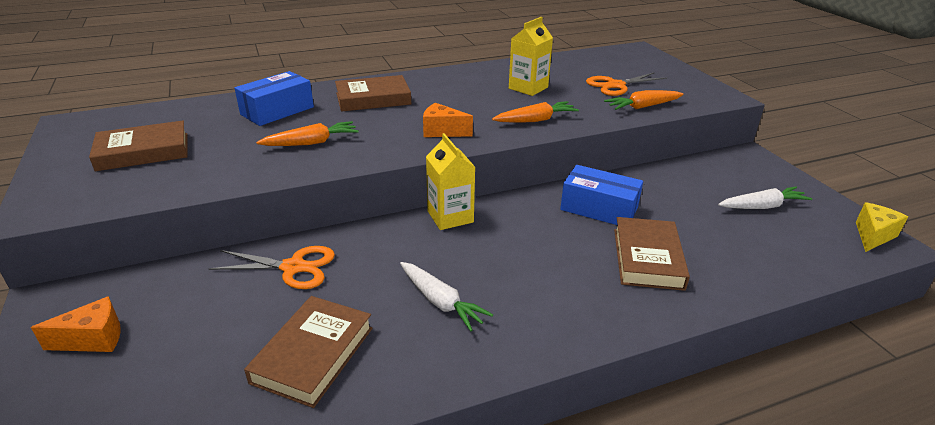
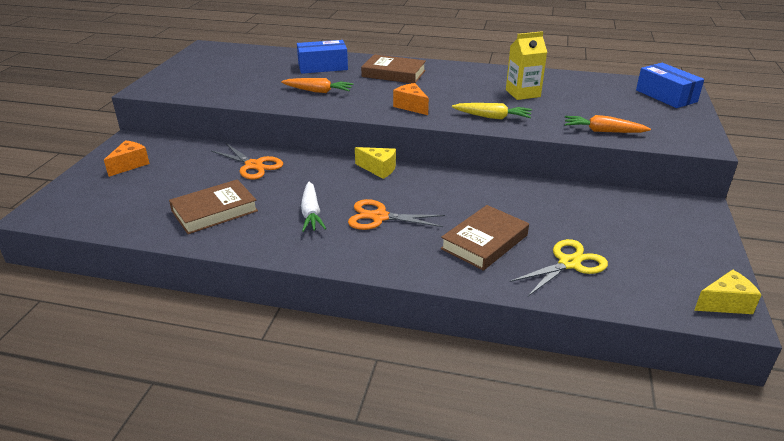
camera: 35 degrees right, 0 degrees up
orange cheese [31,296,121,352] -> orange cheese turned 75 degrees counterclockwise [104,140,150,177]
brown book [89,120,188,171] -> none
yellow carton [426,133,475,230] -> yellow cheese [355,147,396,179]
orange carrot [492,101,579,123] -> yellow carrot [452,103,532,119]
blue box [560,165,643,225] -> blue box moved to [636,63,704,108]
orange scissors [586,72,667,96] -> orange scissors moved to [348,199,445,230]
white carrot [718,186,812,209] -> none
none -> yellow scissors [509,239,608,296]

